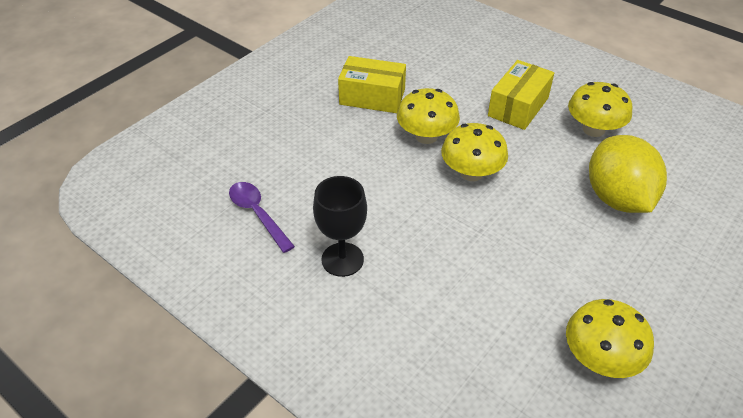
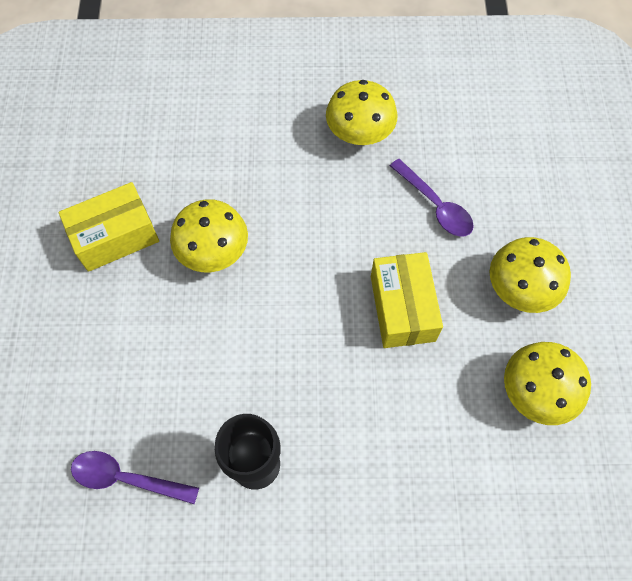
camera: 40 degrees left, 20 degrees up
yellow mushroom [441,123,508,181] -> yellow mushroom moved to [489,237,571,313]
yellow box [488,60,554,130] -> yellow box moved to [371,252,443,348]
yellow lemon [589,135,667,213] -> purple spoon [390,159,474,237]

